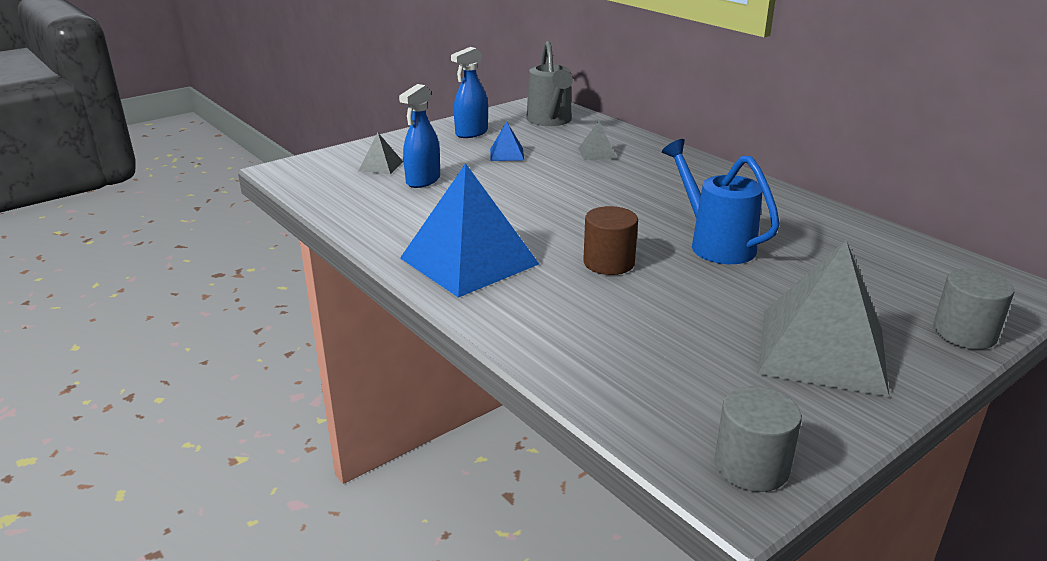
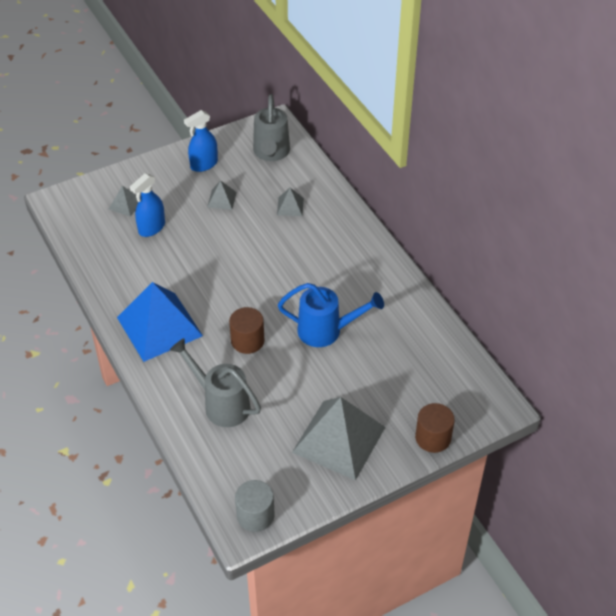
camera: 10 degrees right, 20 degrees up
blue pyramid [490,122,524,161] -> grey pyramid [207,180,237,210]
blue watering can [662,139,780,264] -> blue watering can turned 120 degrees clockwise [278,283,384,347]
grey cylinder [933,268,1014,349] -> brown cylinder [415,403,455,453]
none -> grey watering can [170,338,261,427]

